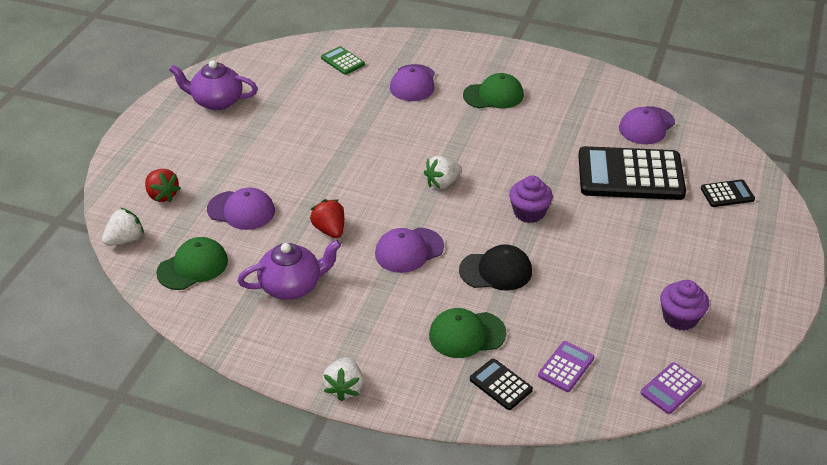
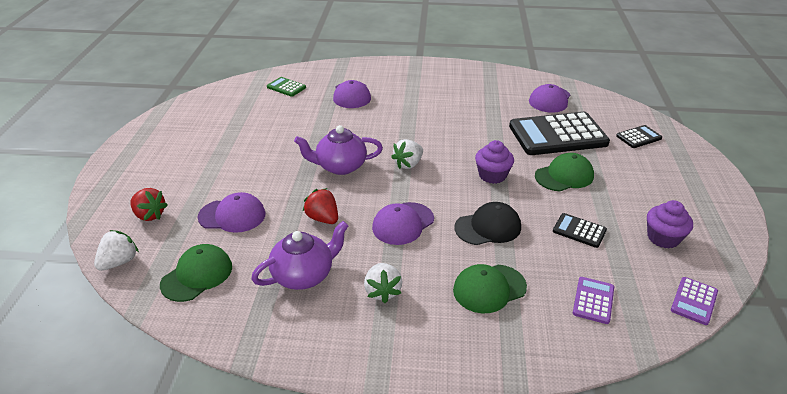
camera: 15 degrees left, 5 degrees down
purple teapot [169,60,258,110] -> purple teapot moved to [294,125,383,175]
white strawberry [323,358,363,401] -> white strawberry moved to [364,263,403,303]
green cap [463,73,524,109] -> green cap moved to [535,153,594,191]
black calculator [470,359,533,410] -> black calculator moved to [553,213,607,248]

